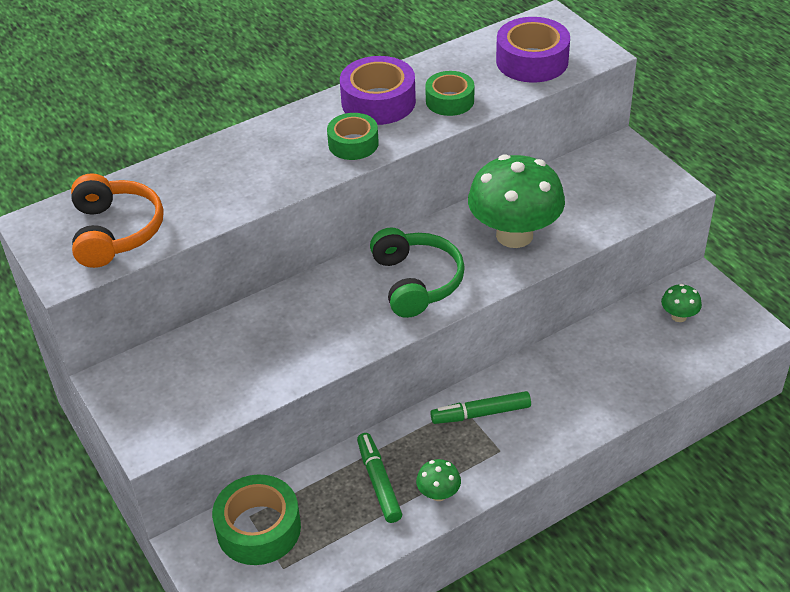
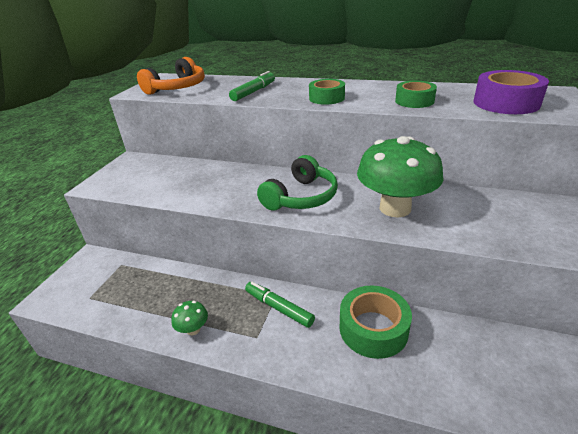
camera: 50 degrees right, 10 degrees down
green tape [212,474,301,565] -> green tape moved to [340,285,412,359]
purple tape [340,56,416,125] -> none
green marker [357,433,402,523] -> green marker moved to [229,71,275,101]
green mushroom [661,284,702,322] -> none

